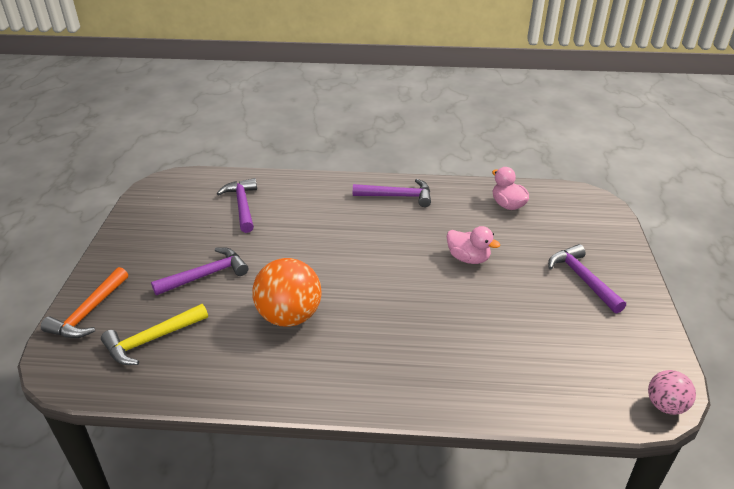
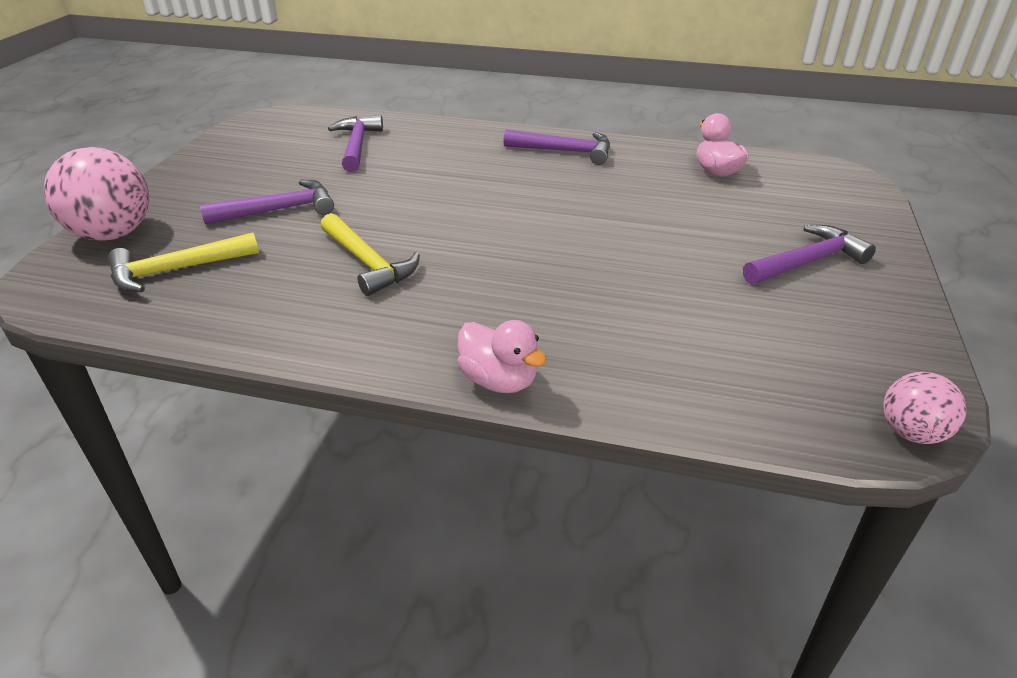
camera: 10 degrees right, 0 degrees up
orange hammer [41,267,128,338] -> pink ball [44,147,149,241]
orange ball [252,258,322,327] -> yellow hammer [321,213,420,296]
pink duck [446,226,500,264] -> pink duck moved to [457,320,547,393]
purple hammer [548,244,626,314] -> purple hammer turned 75 degrees clockwise [743,225,876,284]

